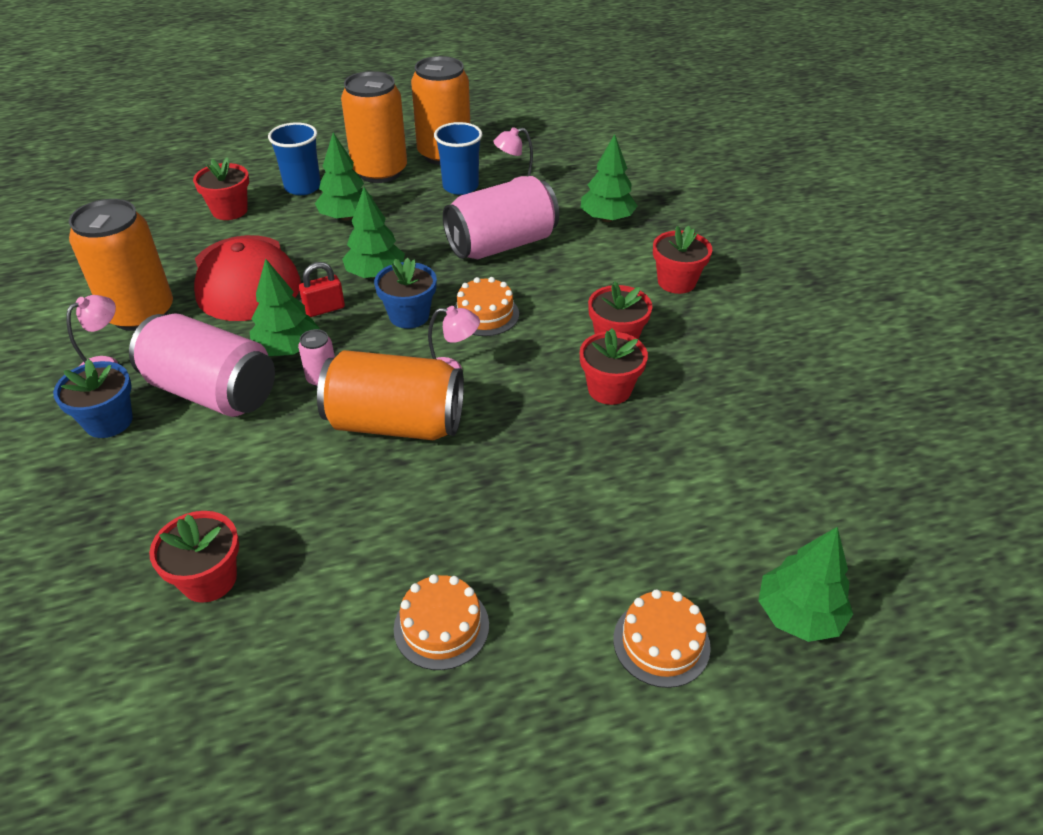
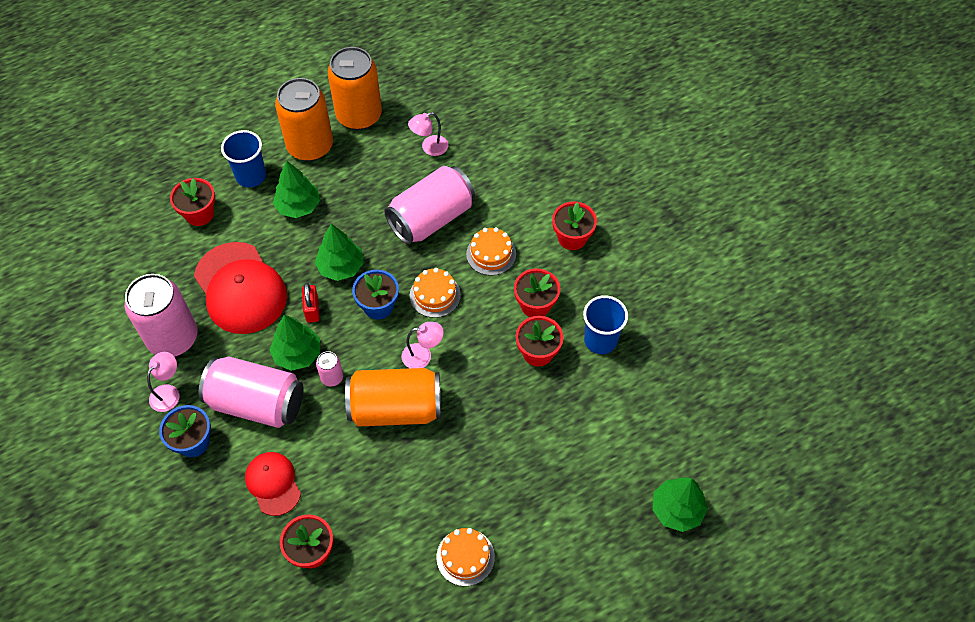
camera: 10 degrees left, 15 degrees up
orange can [69,199,173,331] -> pink can [125,274,197,357]
red padlock [299,262,345,317] -> red padlock turned 60 degrees counterclockwise [302,283,320,323]
blue cup [434,122,482,195] -> blue cup moved to [583,295,628,354]
green tree [580,134,637,222] -> none
orange cake [613,589,711,688] -> orange cake moved to [466,227,516,276]
none -> red cap [245,452,301,516]

